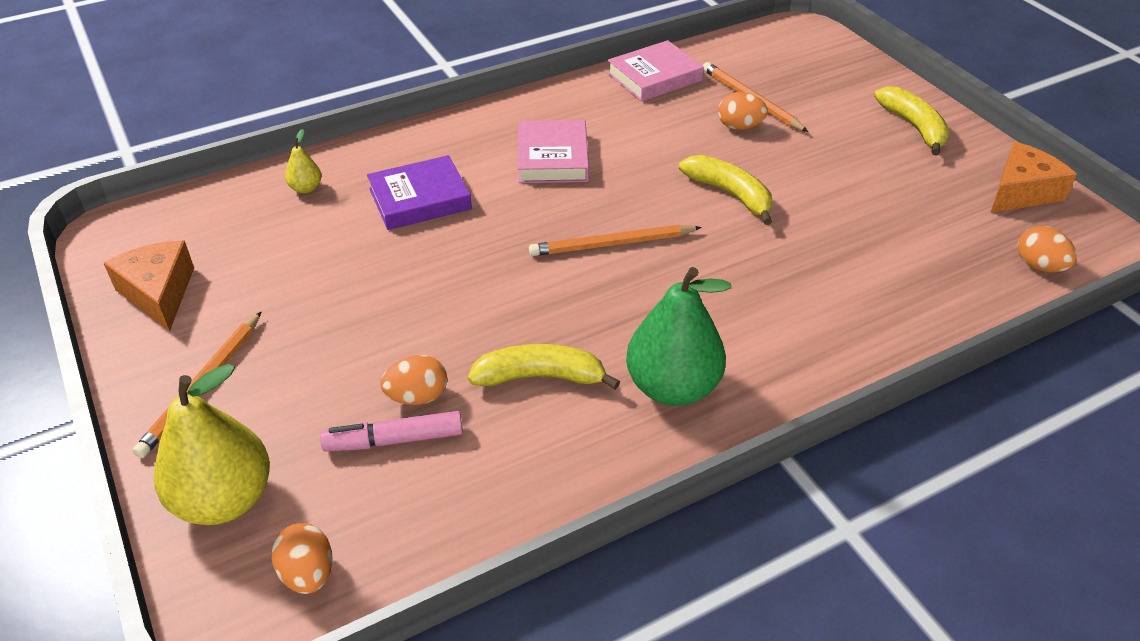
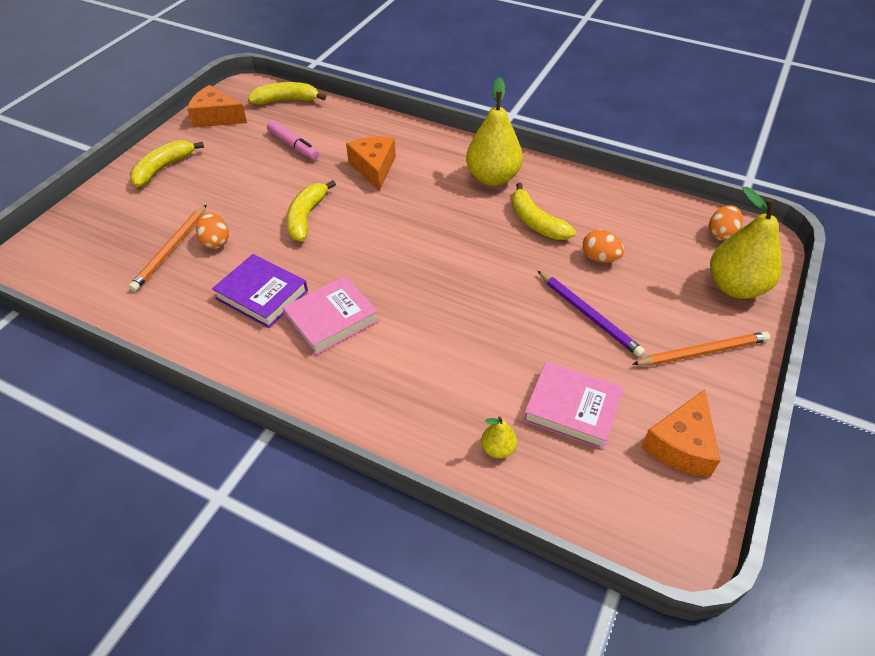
camera: 125 degrees left, 5 degrees up
pink marker [320,411,463,452] -> pink marker moved to [267,120,319,160]
purple book [367,155,472,230] -> purple book moved to [212,254,308,328]
orange pencil [529,225,702,256] -> none
pink book [607,40,704,102] -> pink book moved to [523,361,624,450]
green pear [626,267,731,406] -> yellow pear [466,77,523,186]
orange egg [1017,226,1077,272] -> yellow banana [248,82,326,105]
none -> orange cheese [346,137,396,191]
none -> purple pencil [538,271,645,357]

